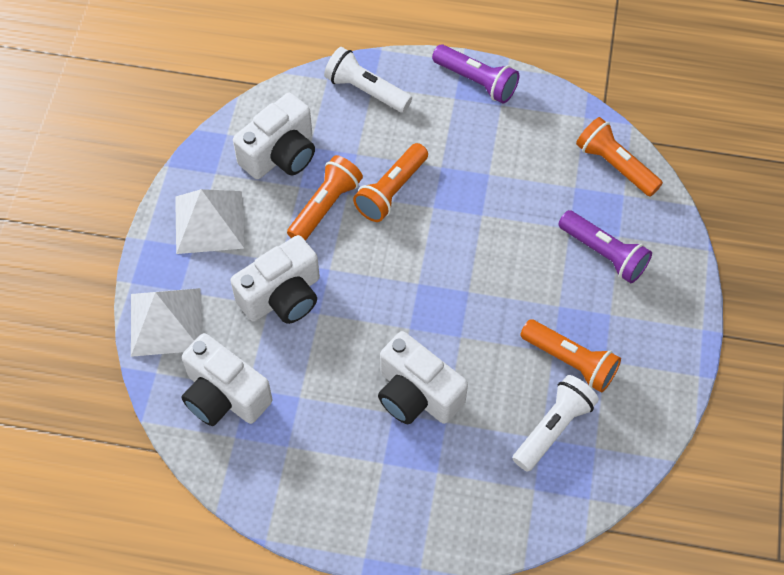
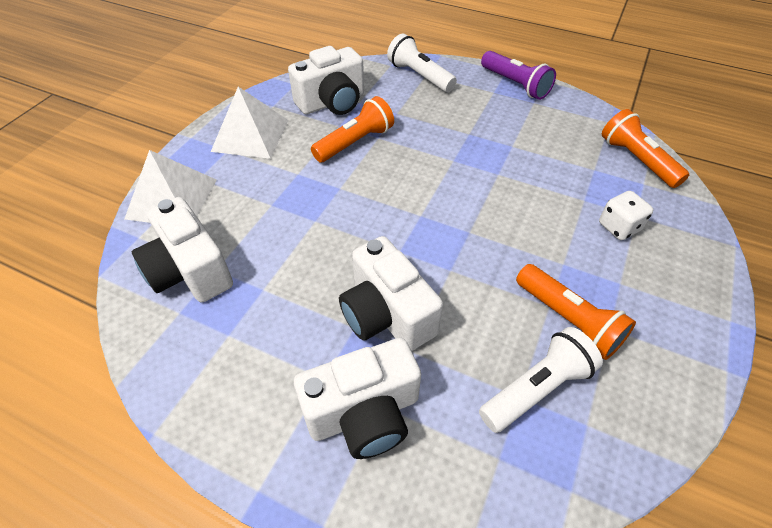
camera: 15 degrees right, 10 degrees down
white camera [230,235,320,324] -> white camera moved to [294,338,421,459]
orange flashlight [353,143,428,222] -> none
purple flashlight [558,210,652,283] -> white dice [599,191,653,240]

